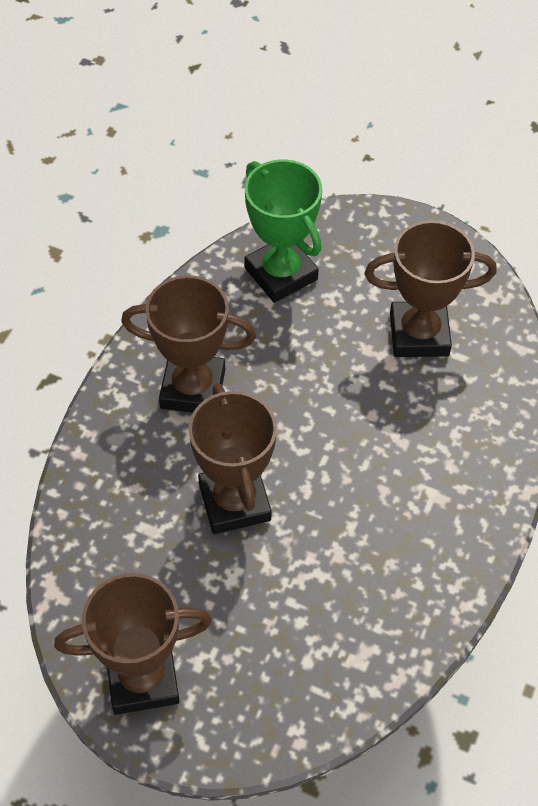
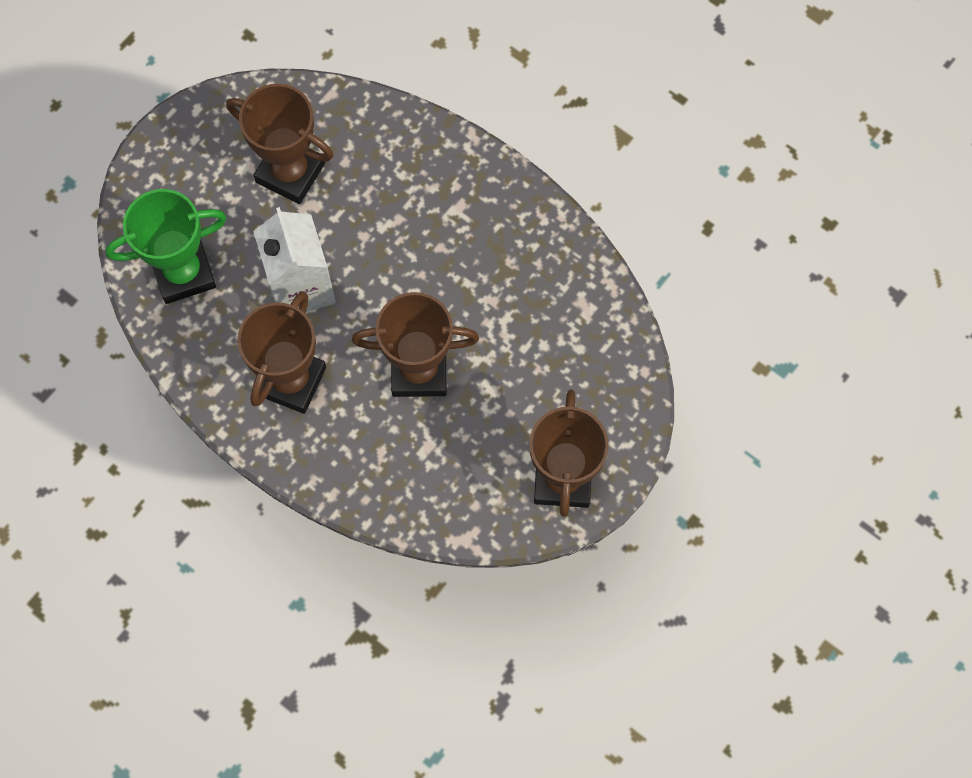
camera: 75 degrees left, 15 degrees up
brown trophy [365,221,497,357] -> brown trophy turned 75 degrees counterclockwise [226,84,333,204]
none -> white carton [253,207,336,312]

